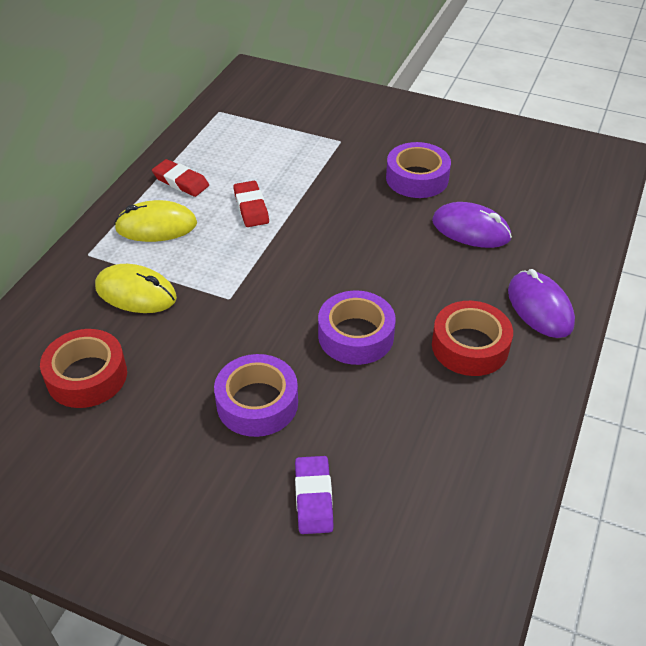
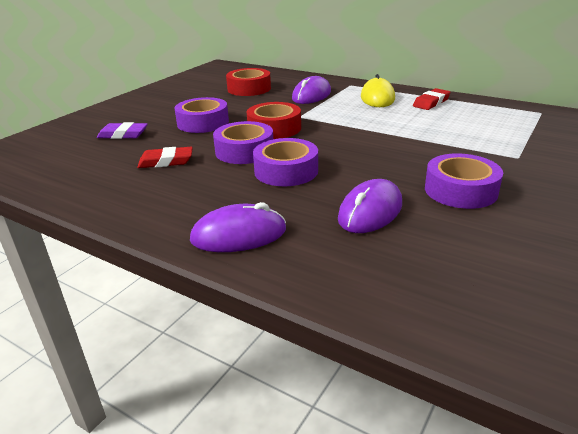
camera: 100 degrees right, 15 degrees down
yellow mouse [95,264,177,313] -> purple mouse [292,76,331,104]
red eraser [233,181,269,227] -> red eraser moved to [137,147,193,168]
red tape [432,301,513,376] -> red tape moved to [247,102,301,139]
none -> purple tape [253,138,318,186]

